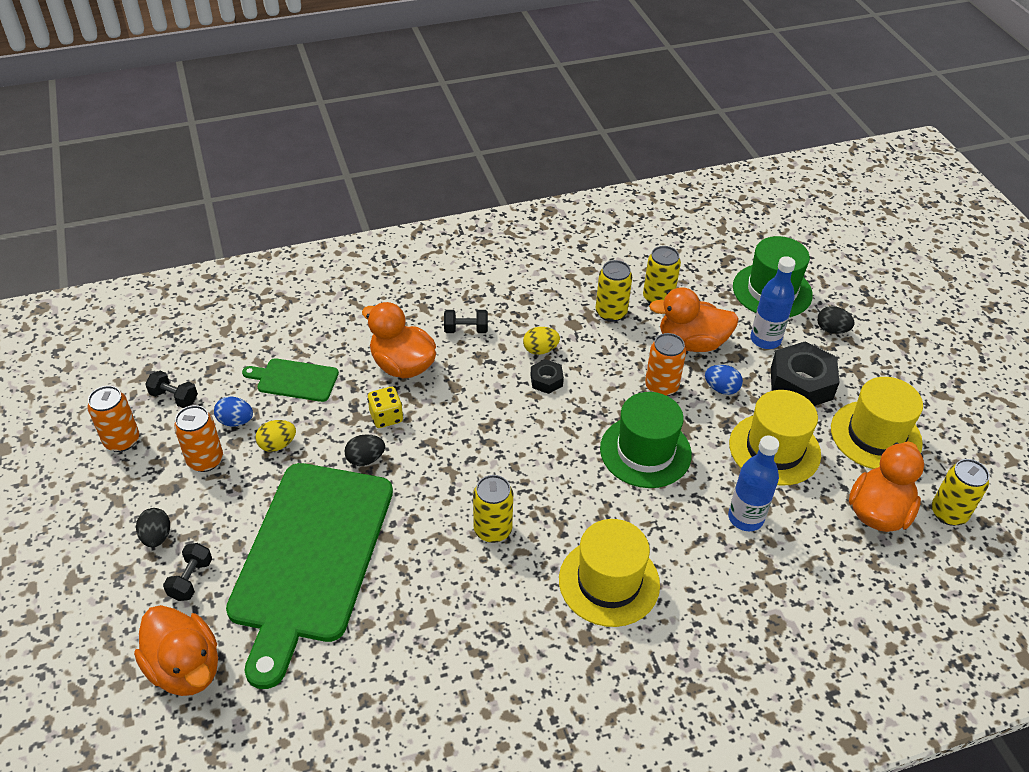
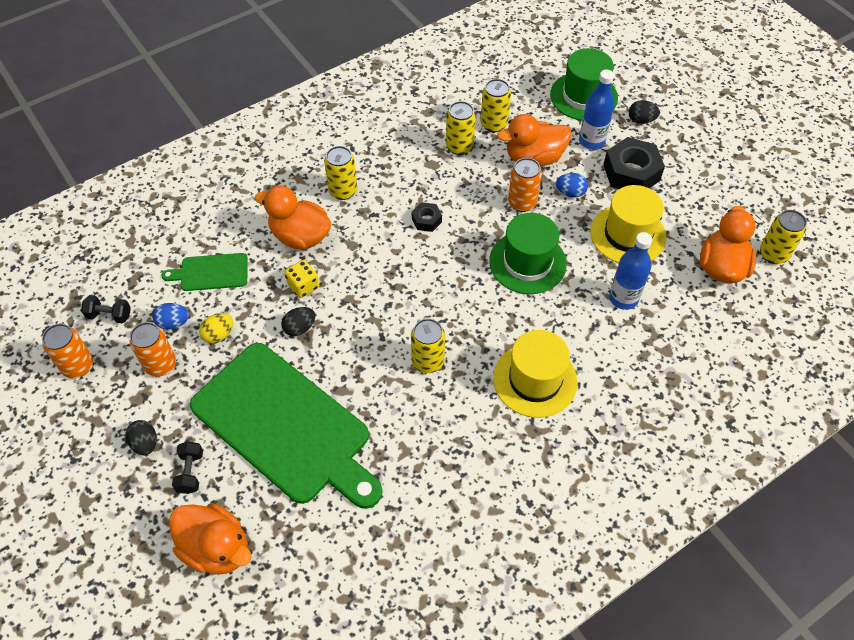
camera: 15 degrees left, 10 degrees up
green cutting board [226,463,393,689] -> green cutting board turned 45 degrees counterclockwise [190,343,382,509]
black dumbbell [444,310,488,333] -> yellow can [324,146,357,200]
yellow egg [523,327,560,355] -> none
yellow hat [831,377,923,469] -> none

